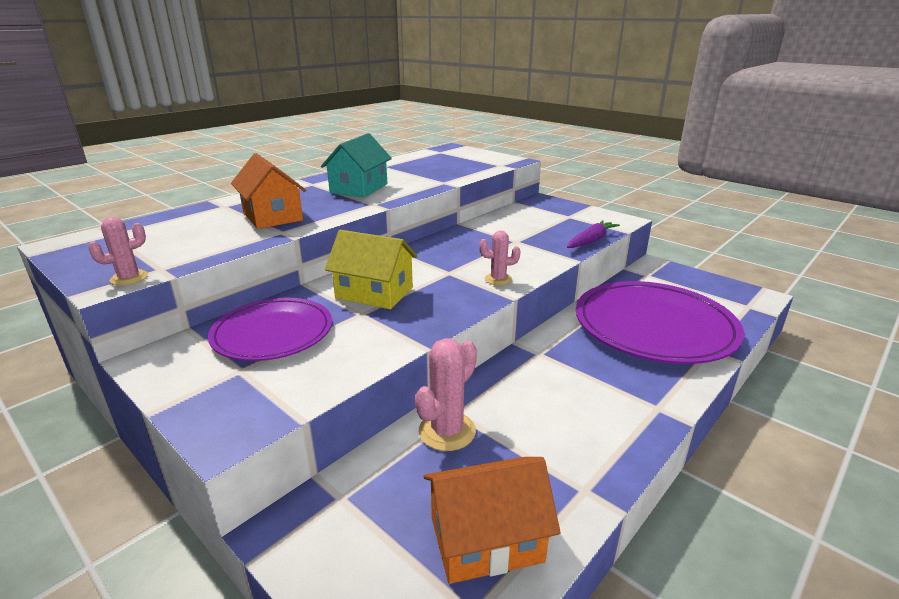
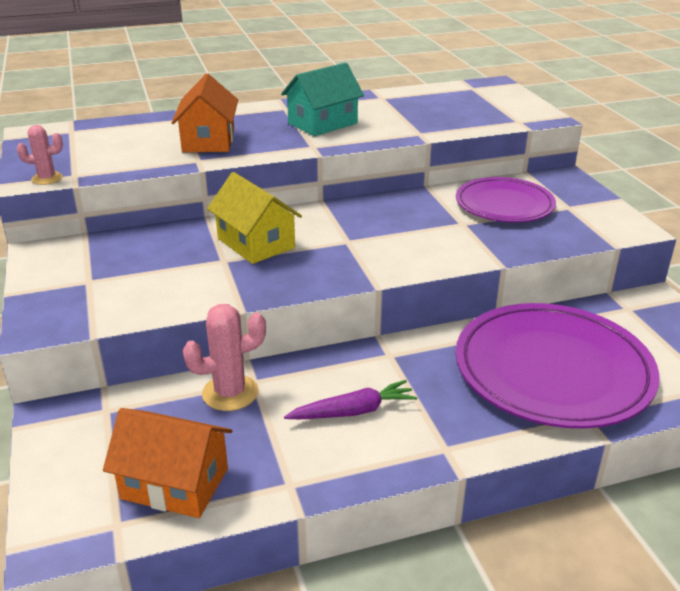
camera: 30 degrees right, 5 degrees up
purple plate [208,298,332,361] -> purple plate moved to [456,177,556,222]
pink cactus [479,230,521,285] -> none
purple carrot [567,220,620,248] -> purple carrot moved to [284,380,417,419]

